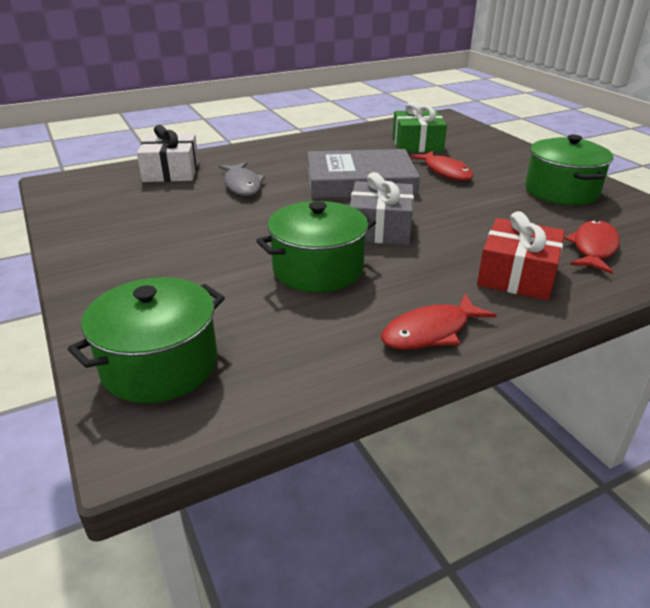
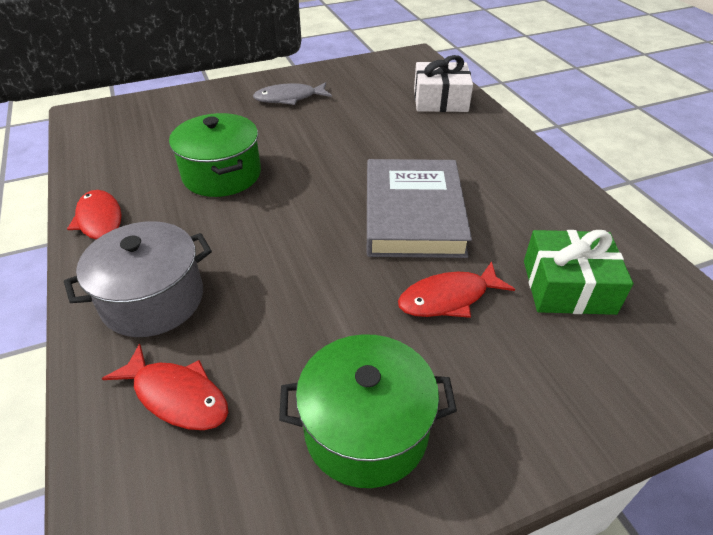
camera: 95 degrees right, 10 degrees up
green pot [68,277,225,403] -> none
grey fish [219,162,265,196] -> grey fish moved to [253,82,332,105]
grey gift [350,172,414,245] -> none
red gift [477,211,565,300] -> grey pot [64,221,212,337]

